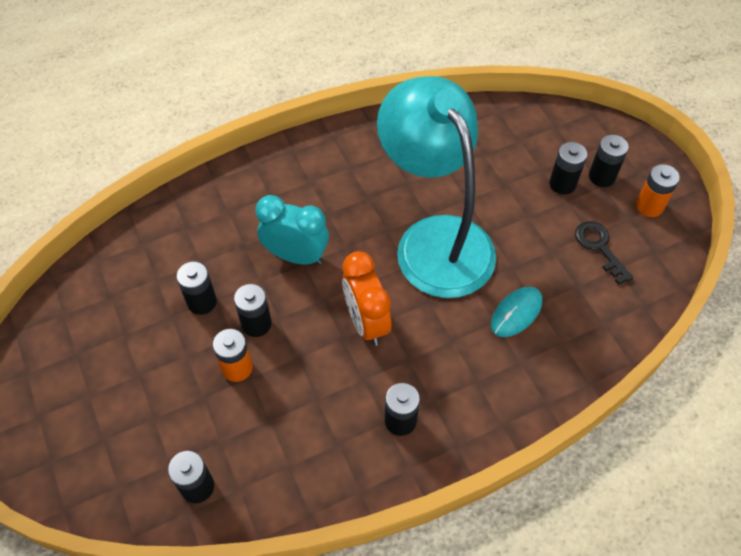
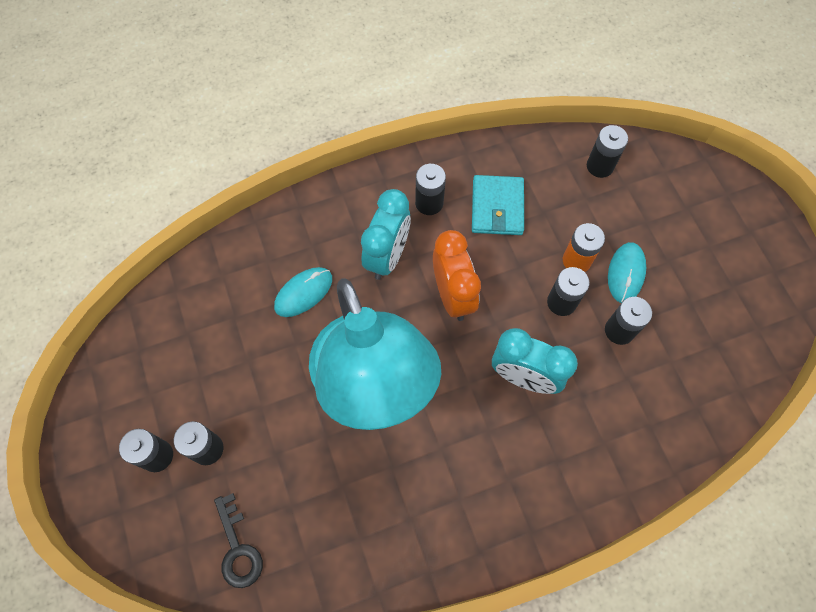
camera: 175 degrees left, 10 degrees up
black key [575,221,633,285] -> black key moved to [214,493,263,588]
orange battery [636,164,680,217] -> none
none -> turquoise clock [361,189,411,280]
none -> turquoise wallet [472,175,524,235]
none -> turquoise mouse [608,242,646,303]

